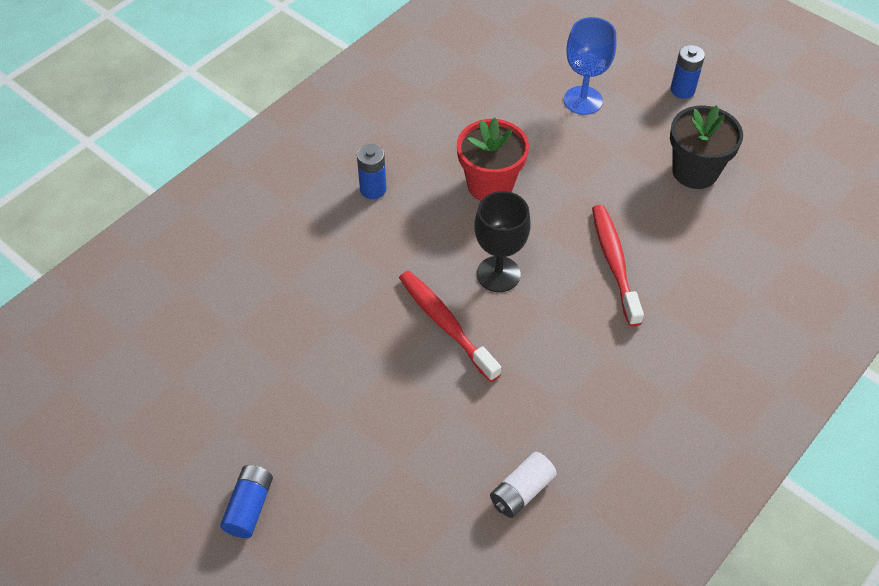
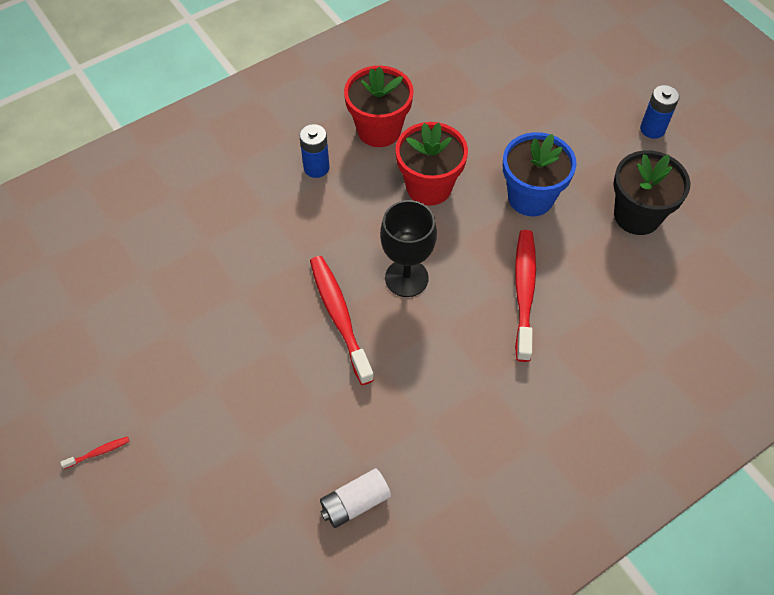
camera: 15 degrees right, 5 degrees up
blue battery [220,465,273,538] -> red toothbrush [60,437,130,469]
blue goblet [564,17,617,115] -> none
none -> red flower pot [344,66,414,147]
none -> blue flower pot [503,132,577,216]

